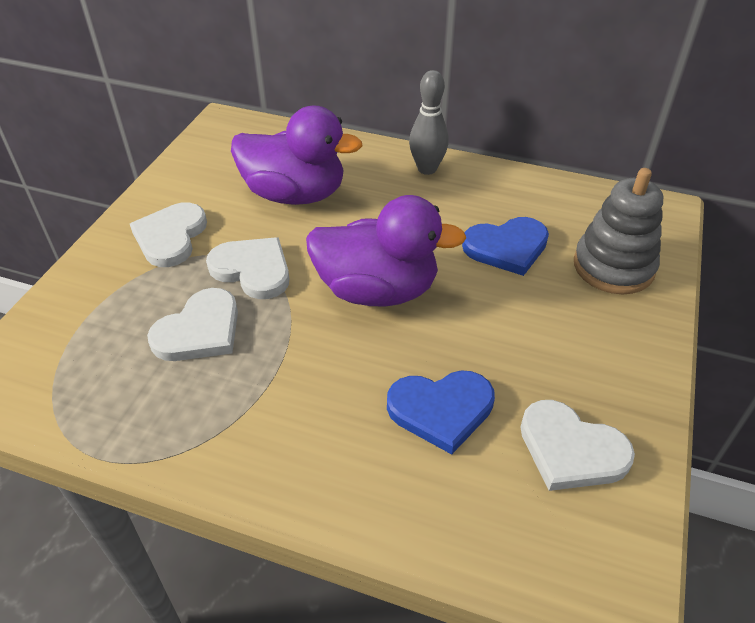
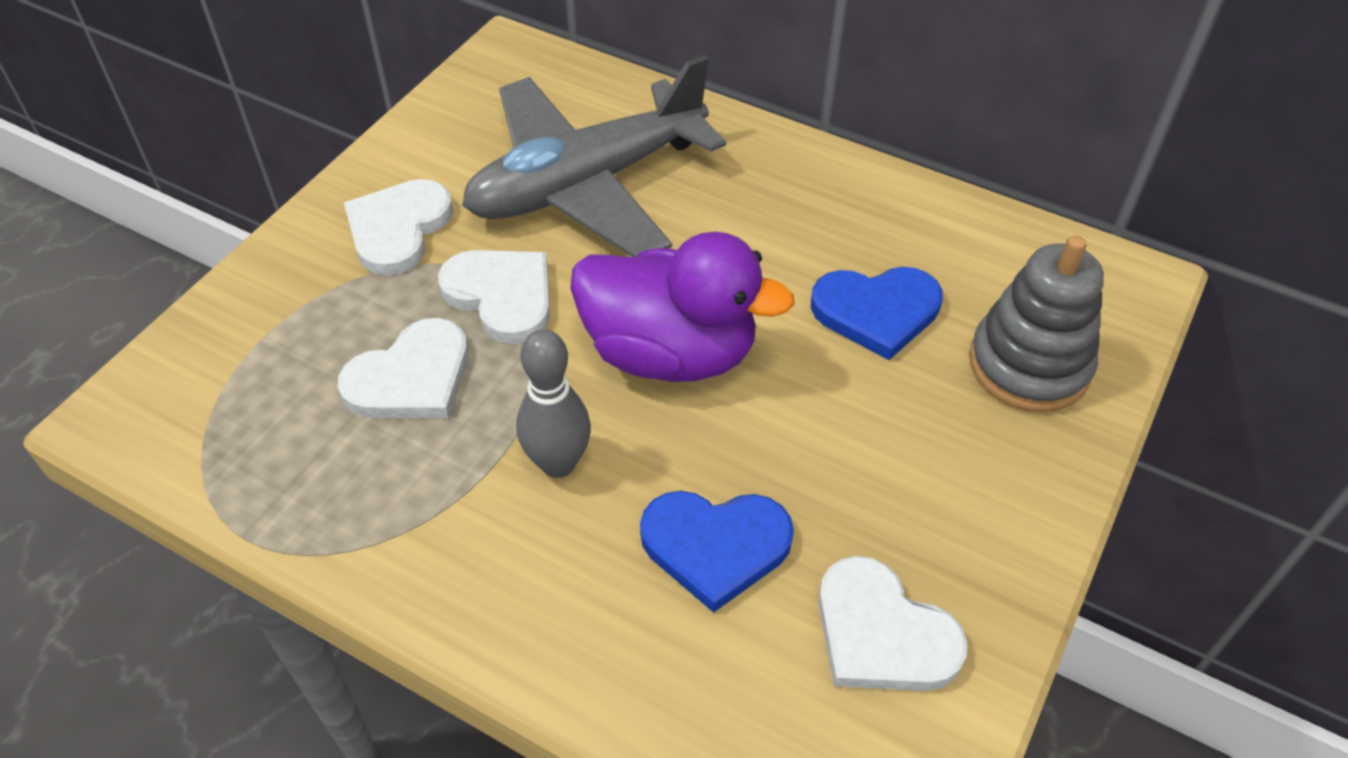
camera: 10 degrees right, 5 degrees up
purple duck [231,106,362,205] -> grey plane [462,55,726,257]
grey bowling pin [409,70,449,175] -> grey bowling pin moved to [516,329,591,478]

